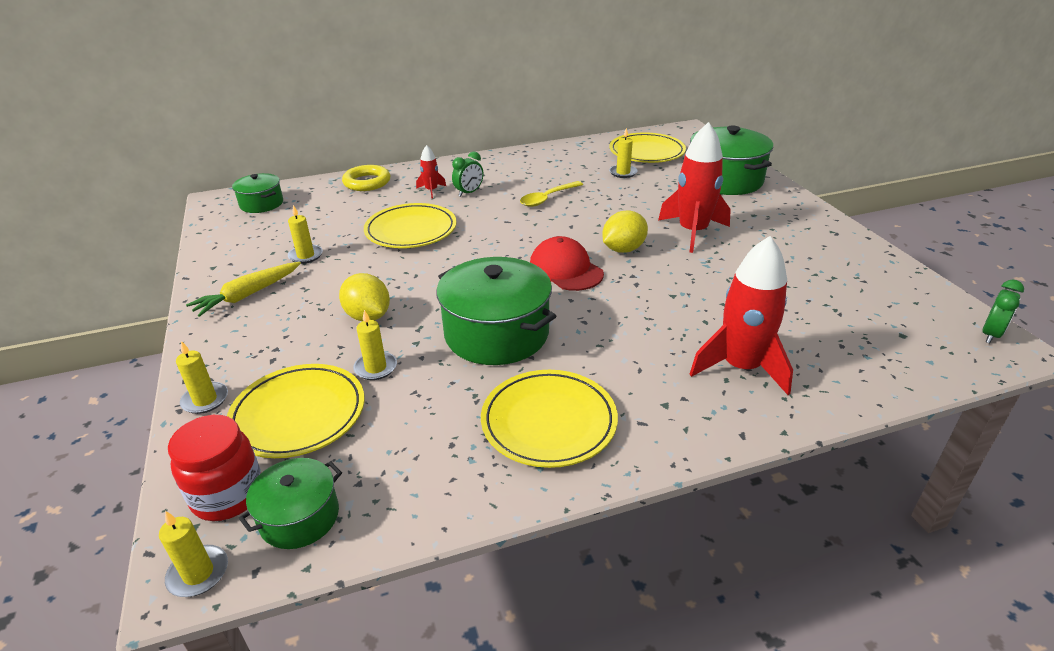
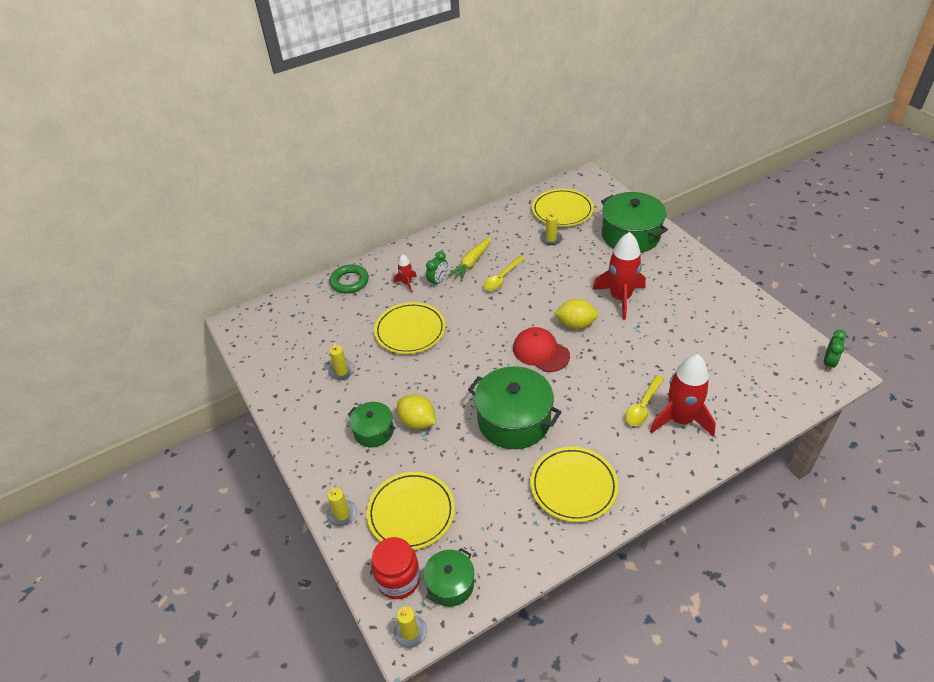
camera: 10 degrees left, 10 degrees up
yellow carrot [186,262,301,317] -> yellow carrot moved to [447,236,492,281]
green pot [232,173,283,213] -> green pot moved to [348,402,395,447]
yellow ring [342,165,390,191] -> green ring [330,264,369,294]
yellow candle [353,310,397,380] -> none
yellow lemon [602,210,648,253] -> yellow lemon turned 60 degrees clockwise [554,299,598,329]
none -> yellow spoon [625,375,664,426]

